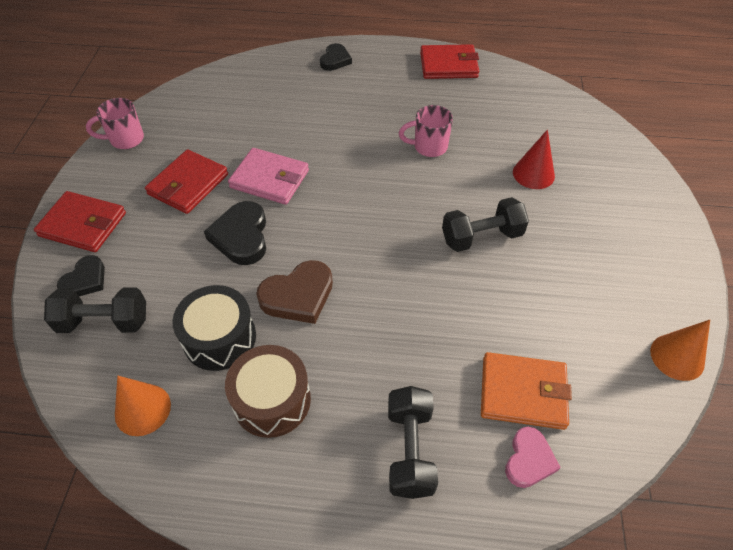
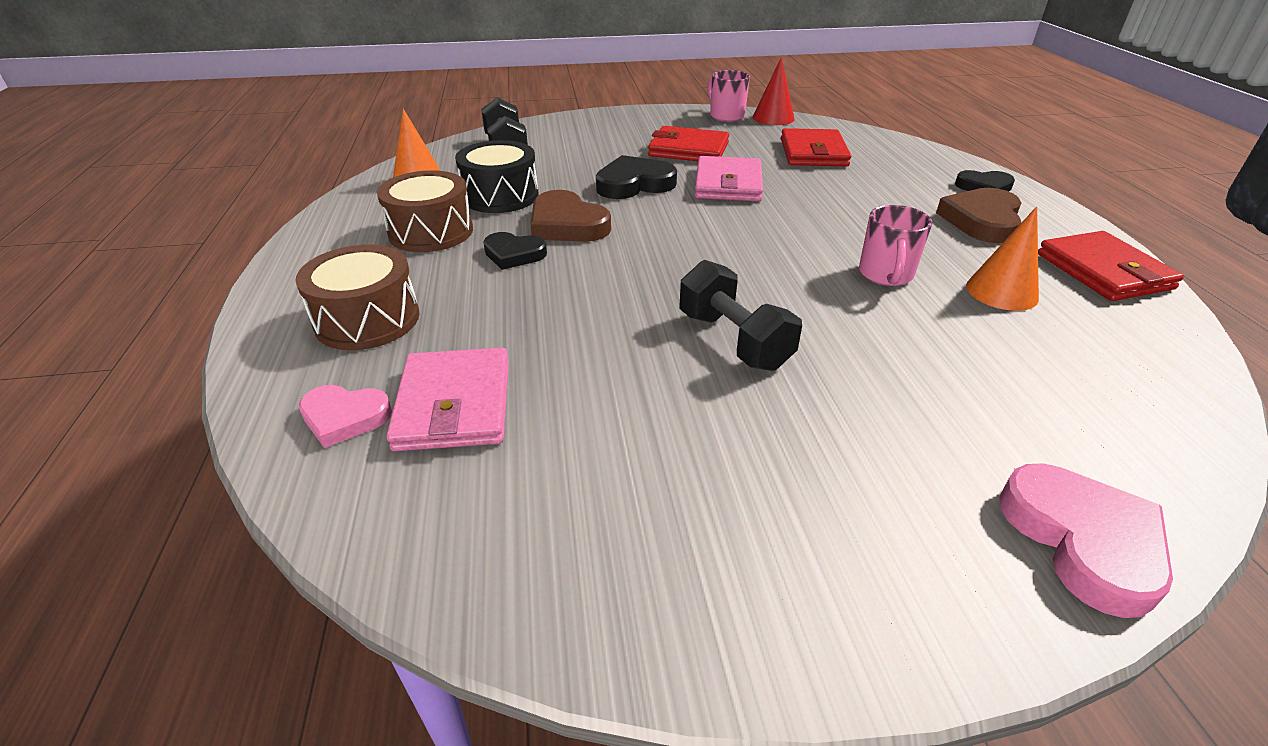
camera: 75 degrees right, 15 degrees down
red wallet [34,191,126,252] -> red wallet moved to [781,128,851,166]
black heart [57,255,105,296] -> black heart moved to [483,232,547,270]
black dumbbell [388,386,438,499] -> brown drum [295,244,420,350]
pink mug [399,105,453,157] -> pink mug turned 150 degrees counterclockwise [859,205,932,286]
orange wallet [481,352,572,430] -> pink wallet [386,348,509,451]
red cone [513,129,555,189] -> red cone moved to [753,57,795,125]
orange cone [650,320,710,381] -> orange cone moved to [966,207,1039,311]
none -> brown heart [936,188,1021,243]
none -> pink heart [999,464,1173,618]

